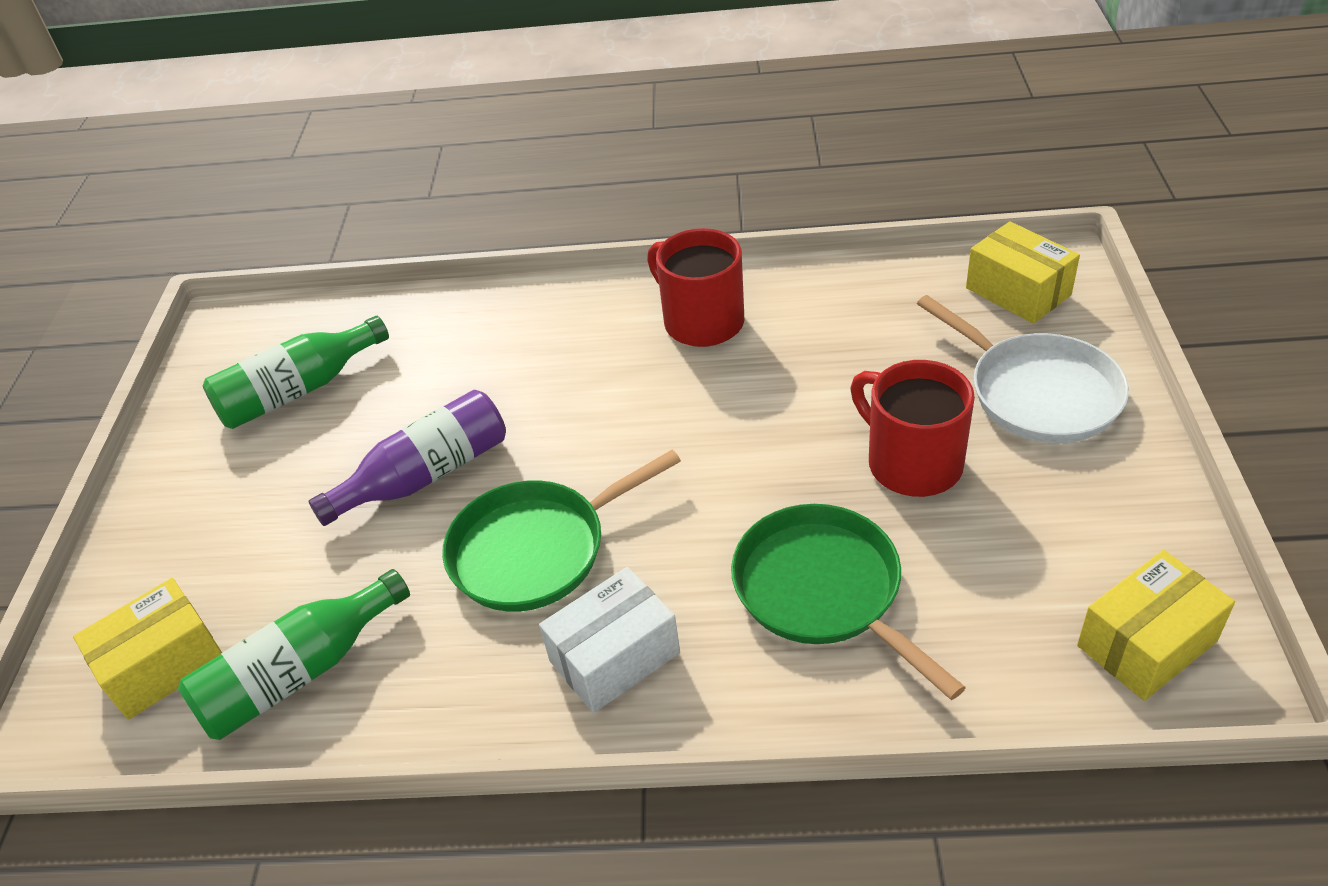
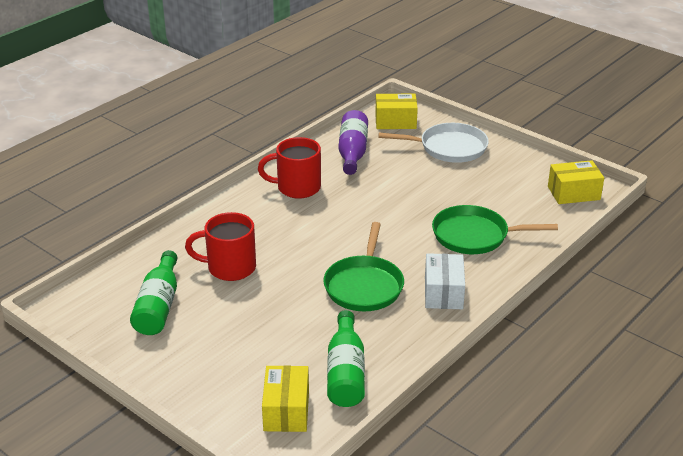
camera: 55 degrees left, 10 degrees down
purple bottle [309,390,506,526] -> purple bottle moved to [338,110,368,175]
red mug [850,360,975,497] -> red mug moved to [185,212,256,281]
yellow box [1077,550,1235,701] -> yellow box turned 75 degrees clockwise [548,160,604,204]

